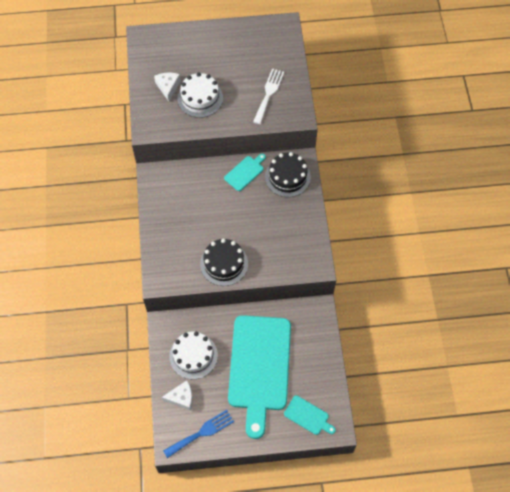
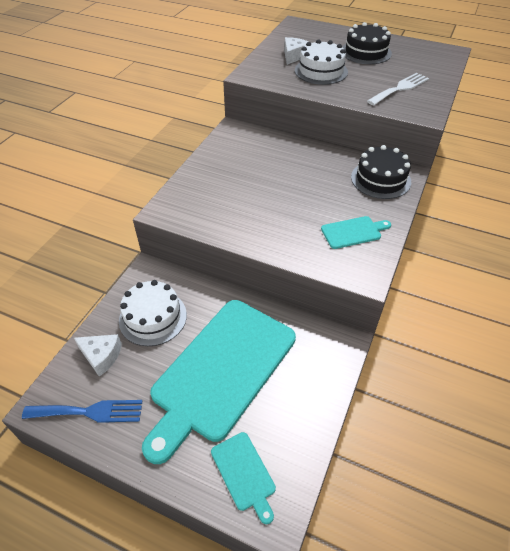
camera: 30 degrees right, 15 degrees down
black cake [200,238,248,286] -> black cake moved to [342,22,392,64]
turquoise cutting board [224,154,266,191] -> turquoise cutting board moved to [321,216,391,249]

